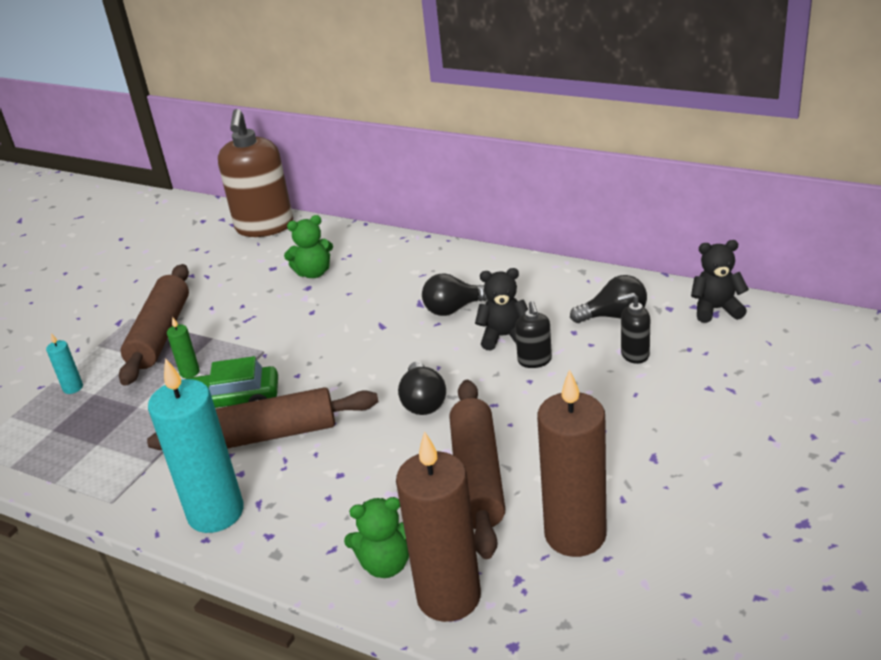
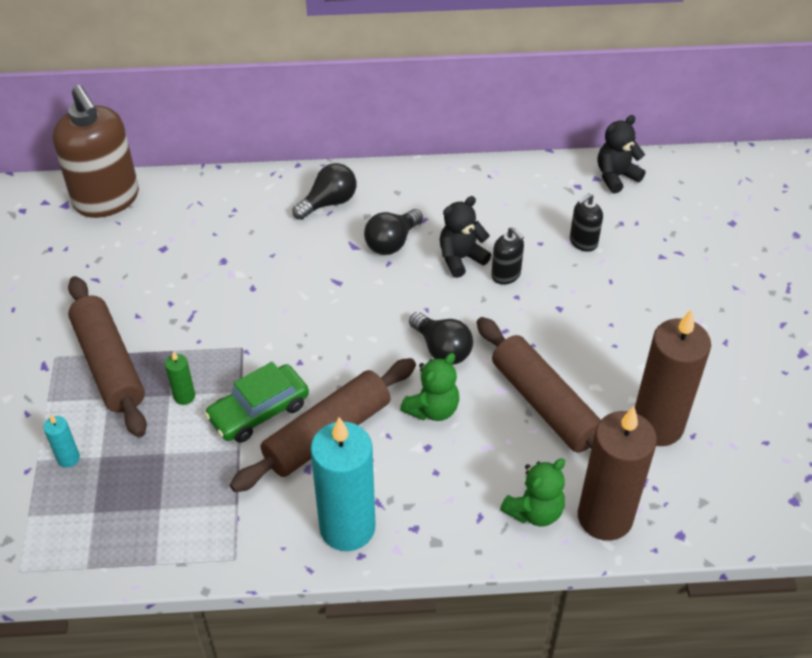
camera: 35 degrees left, 15 degrees up
green teddy bear [284,215,333,278] -> green teddy bear moved to [400,353,459,421]
black light bulb [570,275,647,323] -> black light bulb moved to [292,163,356,220]

